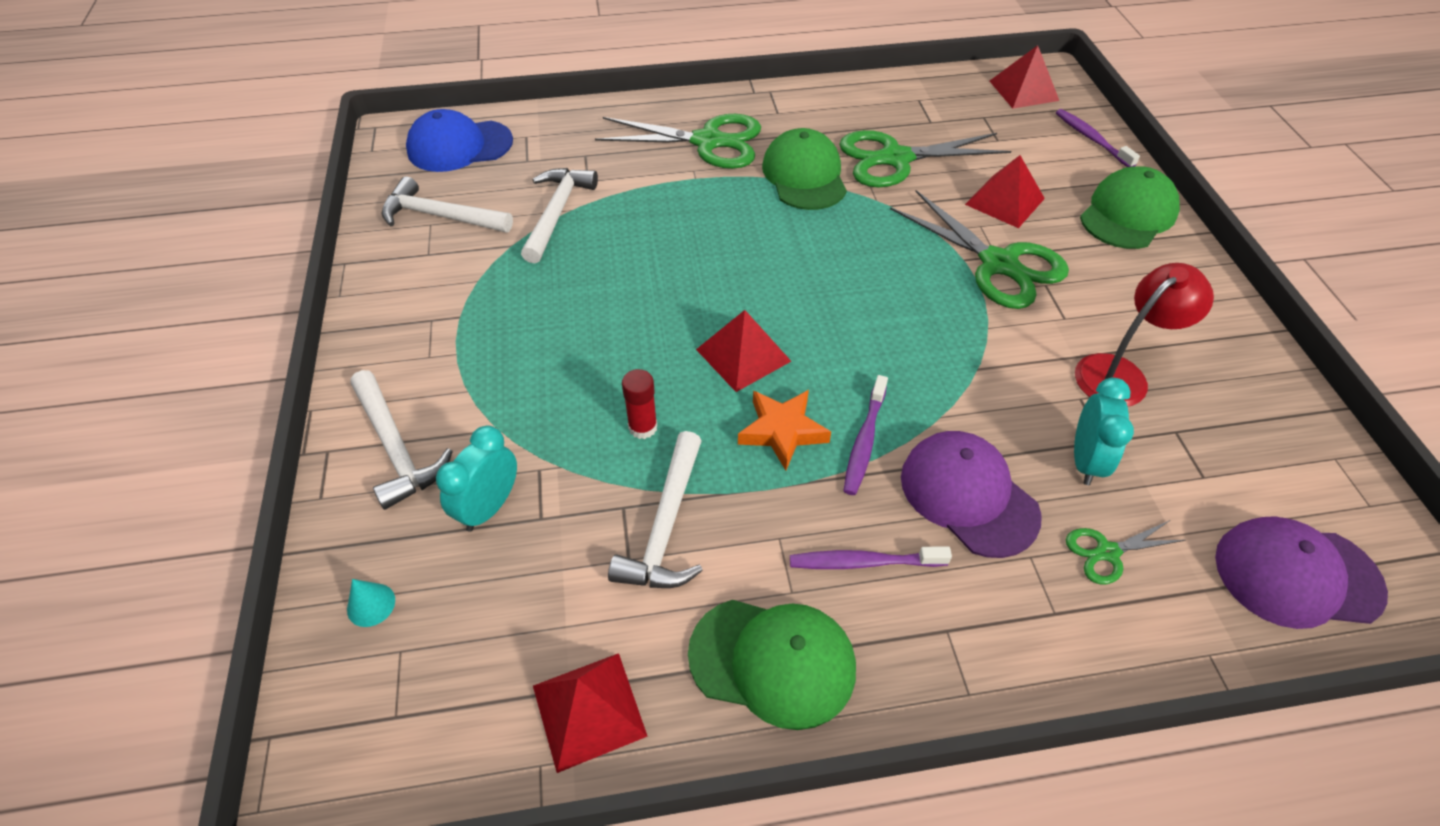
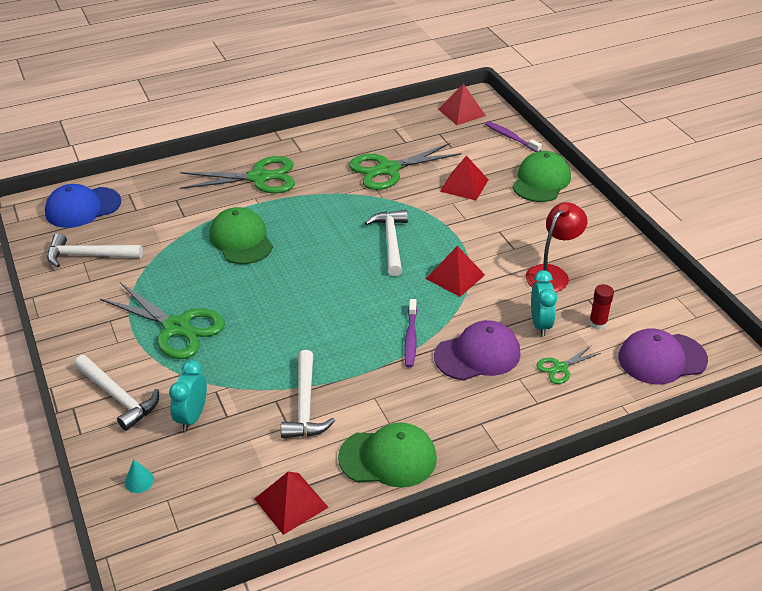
camera: 15 degrees left, 10 degrees down
white hammer [521,168,598,264] -> white hammer moved to [365,210,408,276]
red glue stick [622,369,657,439] -> red glue stick moved to [589,284,614,330]
red pyramid [696,310,791,392] -> red pyramid moved to [426,246,485,297]
orange star [738,390,831,471] -> none
green cap [762,128,847,210] -> green cap moved to [209,207,273,264]
purple toothbrush [790,546,952,569] -> none
green scissors [890,190,1069,309] -> green scissors moved to [100,282,225,359]
purple cap [901,431,1042,558] -> purple cap turned 120 degrees clockwise [434,320,521,381]

